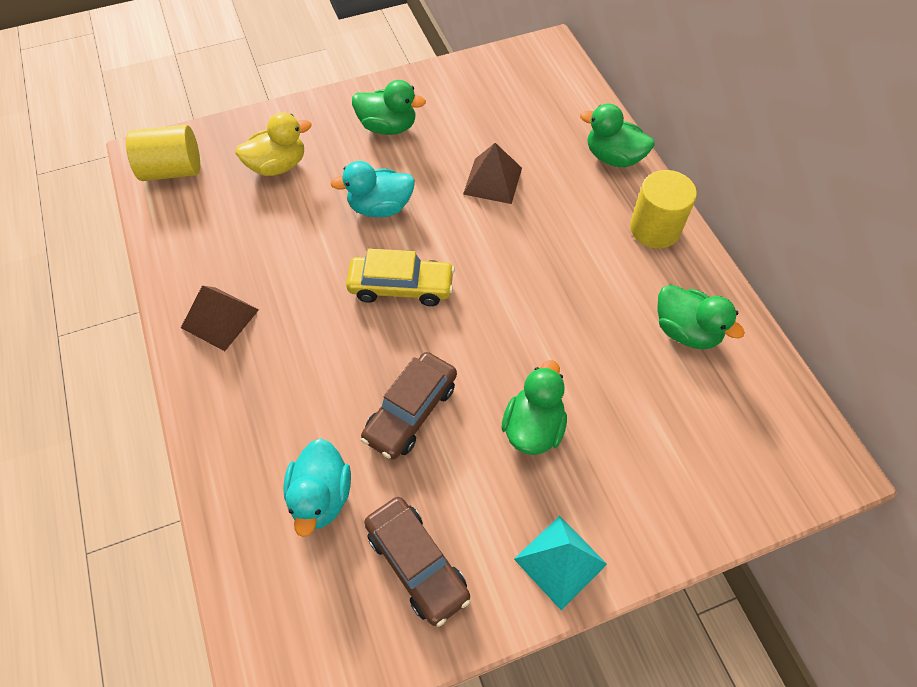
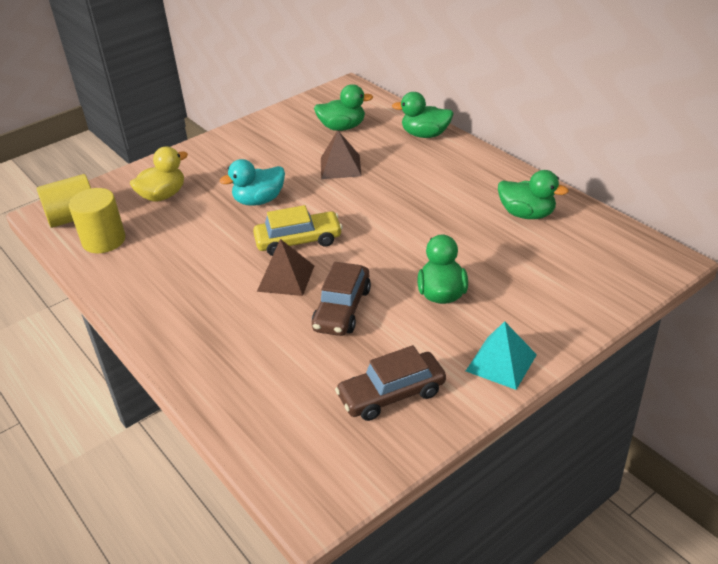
camera: 15 degrees left, 20 degrees down
brown pyramid [181,285,259,351] -> brown pyramid moved to [257,239,314,296]
turquoise duck [283,438,351,537] -> none
green duck [352,80,426,135] -> green duck moved to [314,84,373,131]
brown car [364,497,471,627] -> brown car turned 120 degrees clockwise [335,345,446,421]
yellow cylinder [630,170,697,249] -> yellow cylinder moved to [69,188,126,253]

